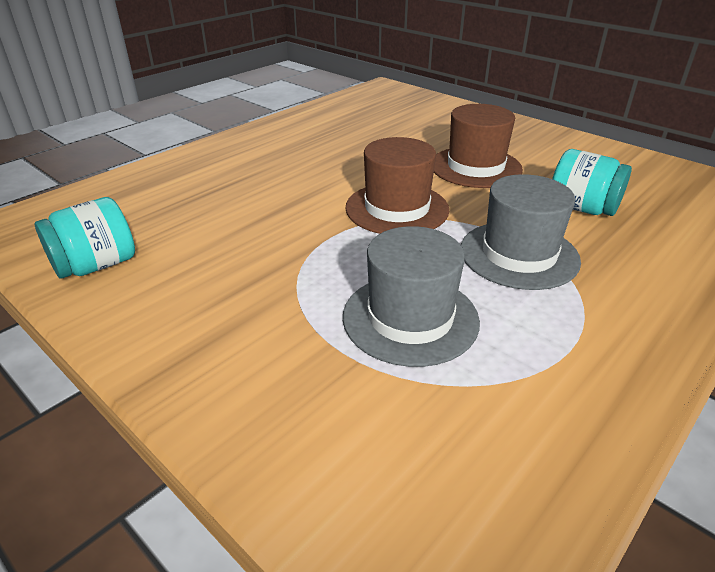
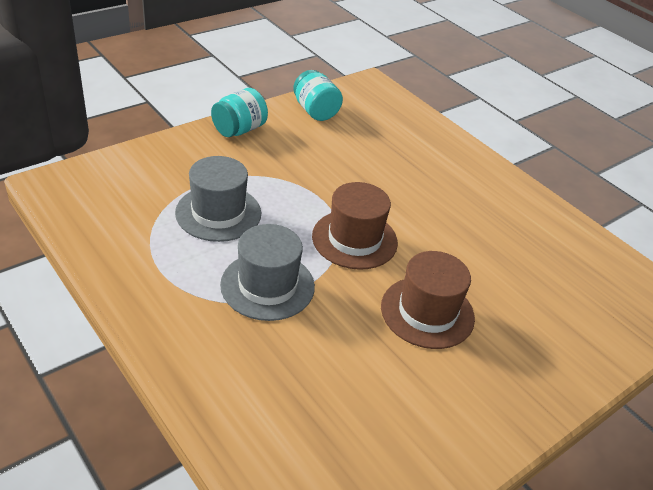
camera: 95 degrees right, 5 degrees up
turquoise jar [552,149,632,216] -> turquoise jar moved to [211,88,268,137]

